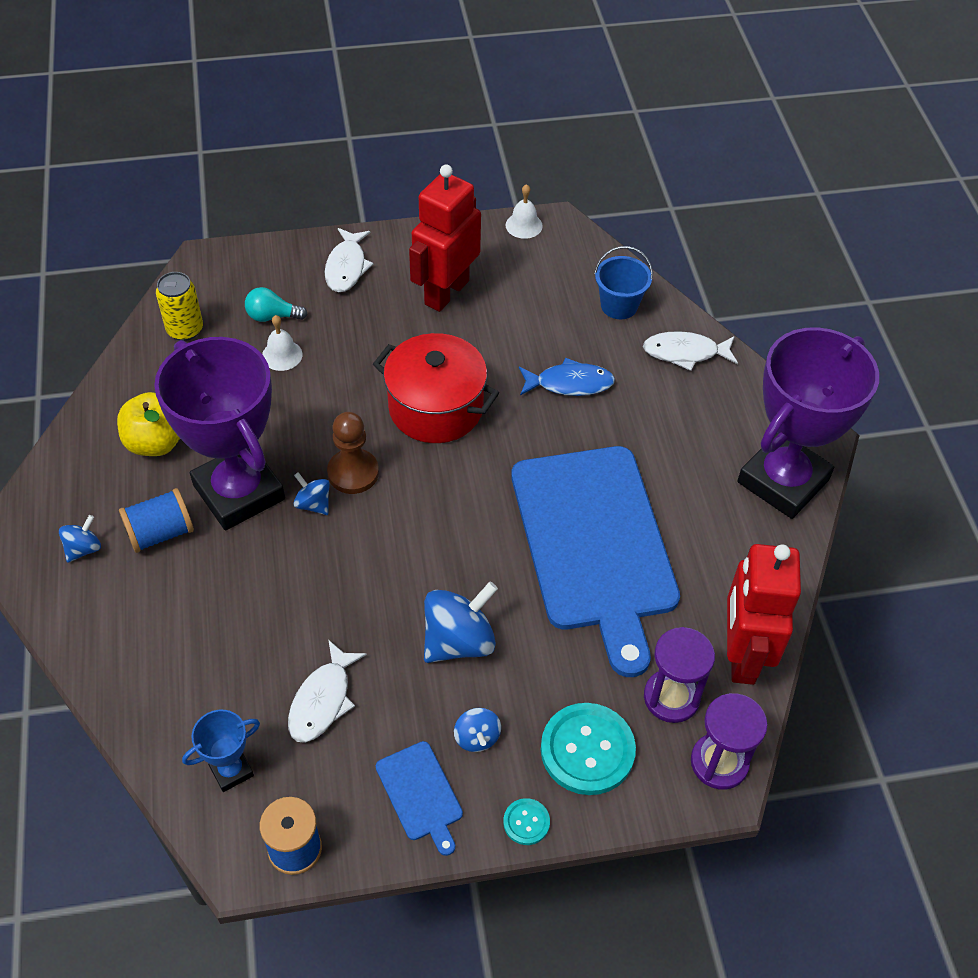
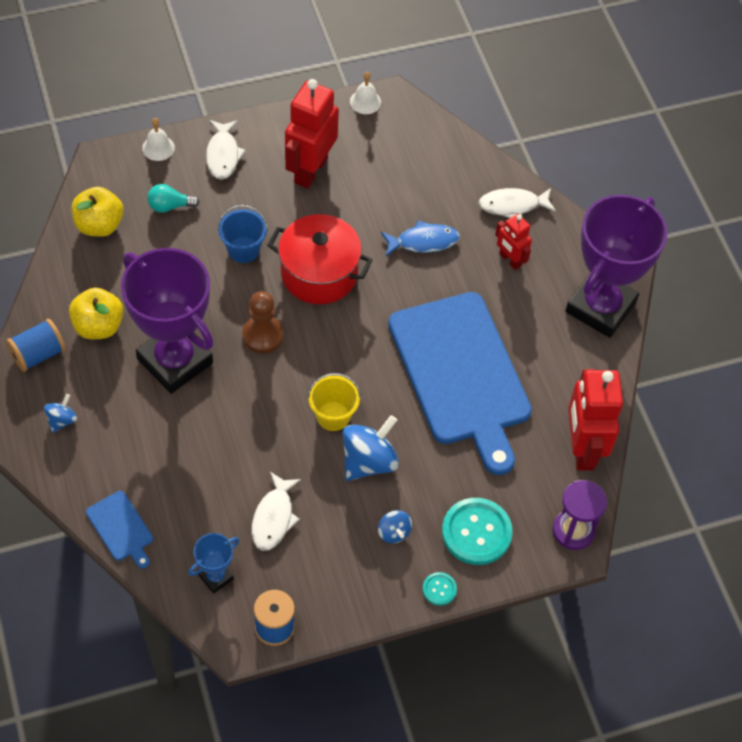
camera: 10 degrees left, 5 degrees up
blue spool [119,488,194,553] -> blue spool moved to [6,319,66,372]
yellow can [156,272,203,341] -> yellow apple [71,187,124,237]
white bell [262,315,303,371] -> white bell moved to [142,118,175,161]
blue spinning top [293,472,330,515] -> none
blue cutting board [376,741,463,856] -> blue cutting board moved to [86,491,153,569]
blue bucket [594,246,653,319] -> blue bucket moved to [217,205,268,263]
purple hourglass [644,627,715,723] -> none
none -> yellow bucket [307,373,361,431]
none -> red robot [495,214,532,270]

